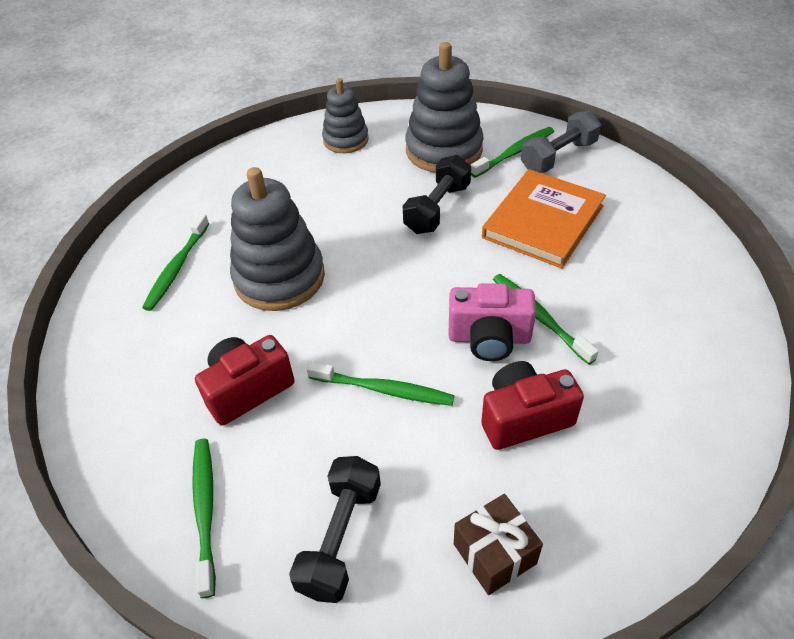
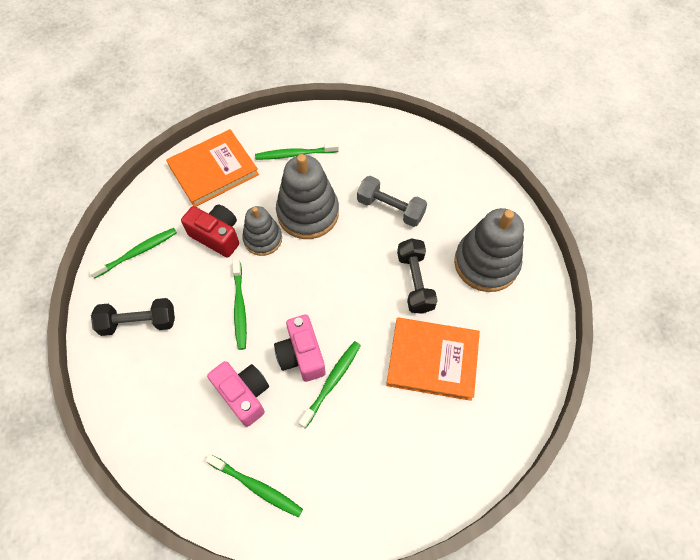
camera: 65 degrees right, 15 degrees up
grey stacking toy [322,78,369,153] -> grey stacking toy moved to [242,206,282,256]
black dumbbell [403,155,471,234] -> black dumbbell turned 75 degrees clockwise [397,238,438,314]
brown gift [454,494,543,595] -> none
green toothbrush [471,127,554,178] -> green toothbrush moved to [205,454,303,517]
red camera [481,361,584,450] -> pink camera [207,361,269,427]
grey dumbbell [521,111,601,173] -> grey dumbbell moved to [357,176,427,227]
none -> orange book [166,129,259,207]

